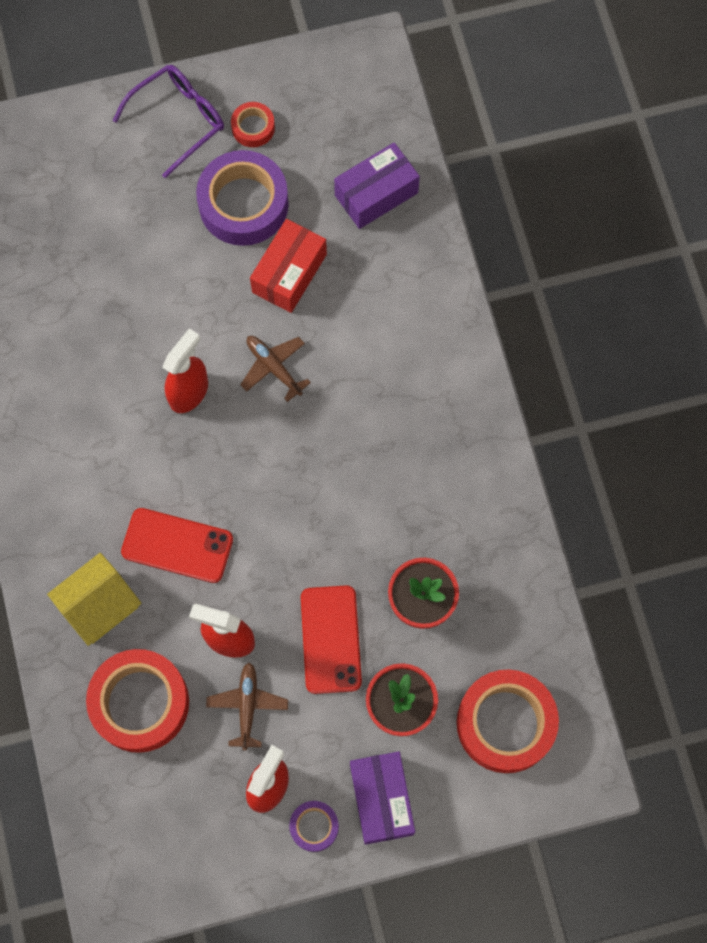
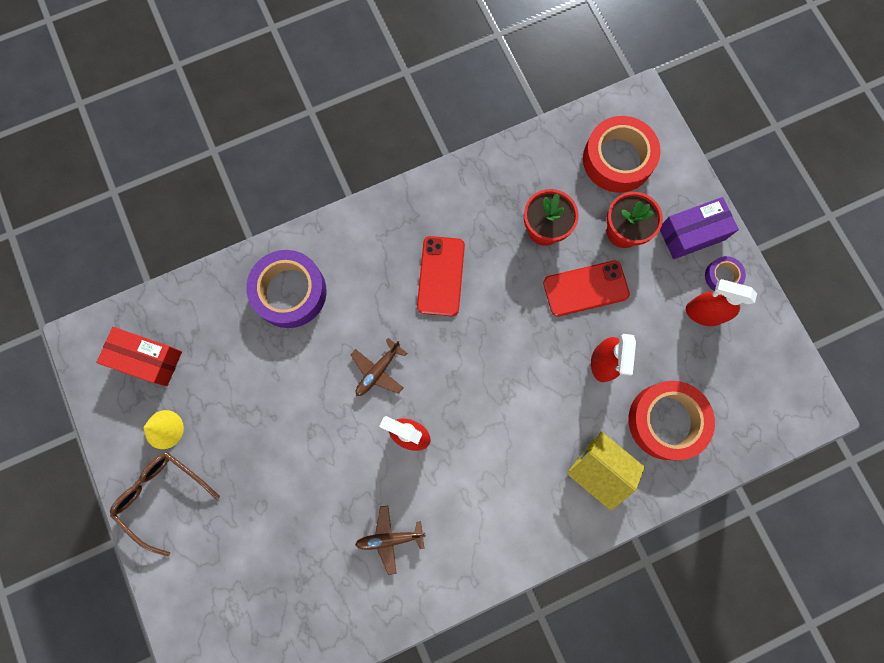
camera: 100 degrees left, 5 degrees up
purple glasses [113,65,224,178] -> brown glasses [110,452,220,557]
red phone [121,508,233,583] -> red phone moved to [417,236,465,316]
purple tape [196,150,289,246] -> purple tape moved to [246,250,327,328]
brown plane [206,663,288,750] -> brown plane moved to [355,506,426,575]
red tape [231,102,275,147] -> yellow cone [143,410,184,449]
red box [250,219,327,313] -> red box moved to [96,327,182,386]
purple box [334,142,420,229] -> none

